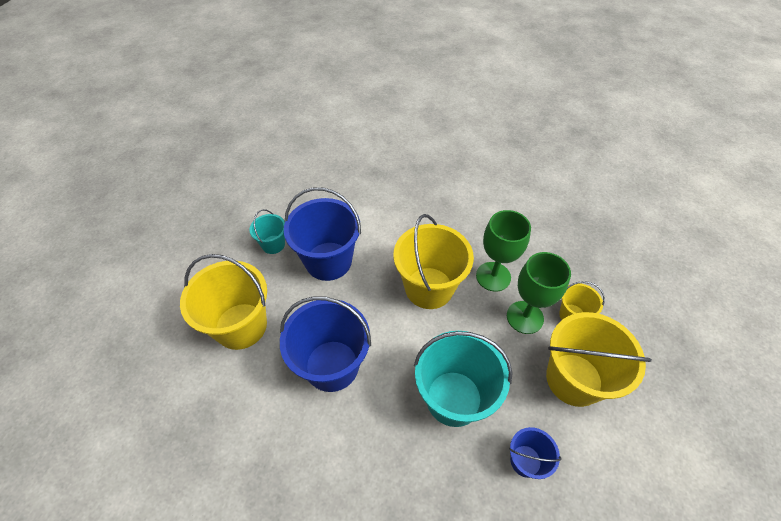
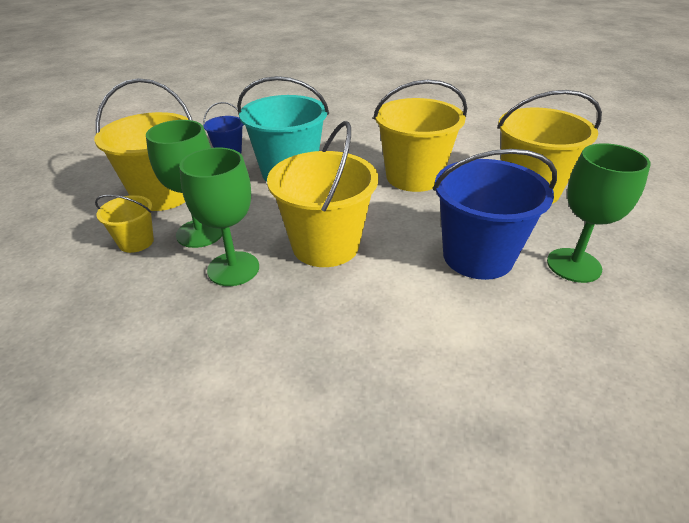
camera: 170 degrees right, 15 degrees down
turquoise bucket [250,209,285,254] -> green goblet [547,143,651,283]
blue bucket [280,296,371,392] -> yellow bucket [373,79,467,192]

